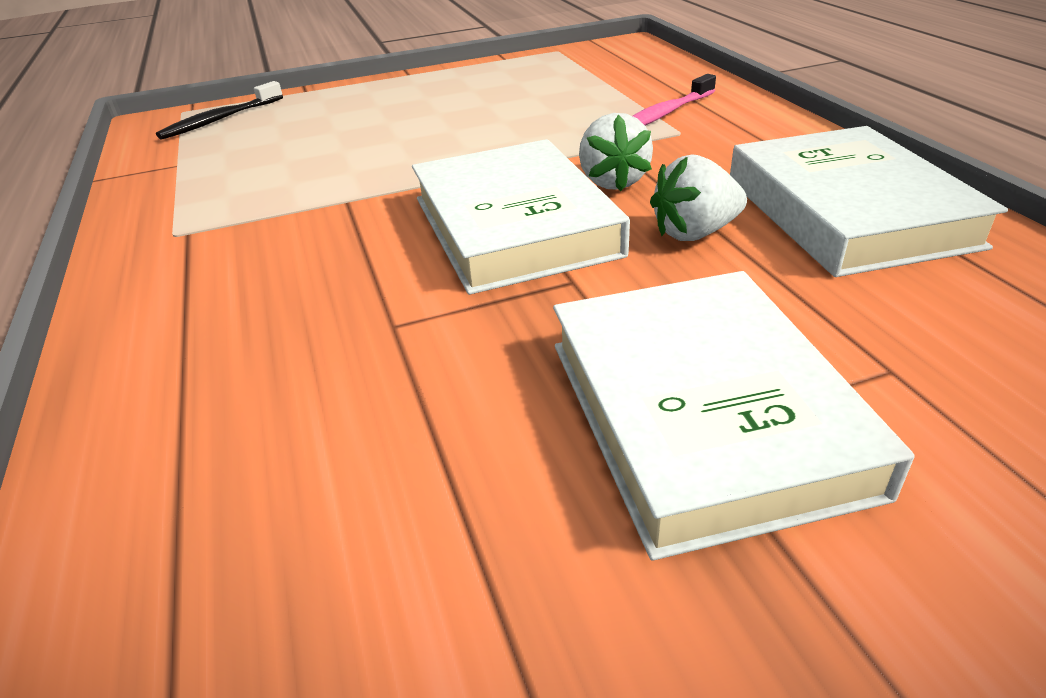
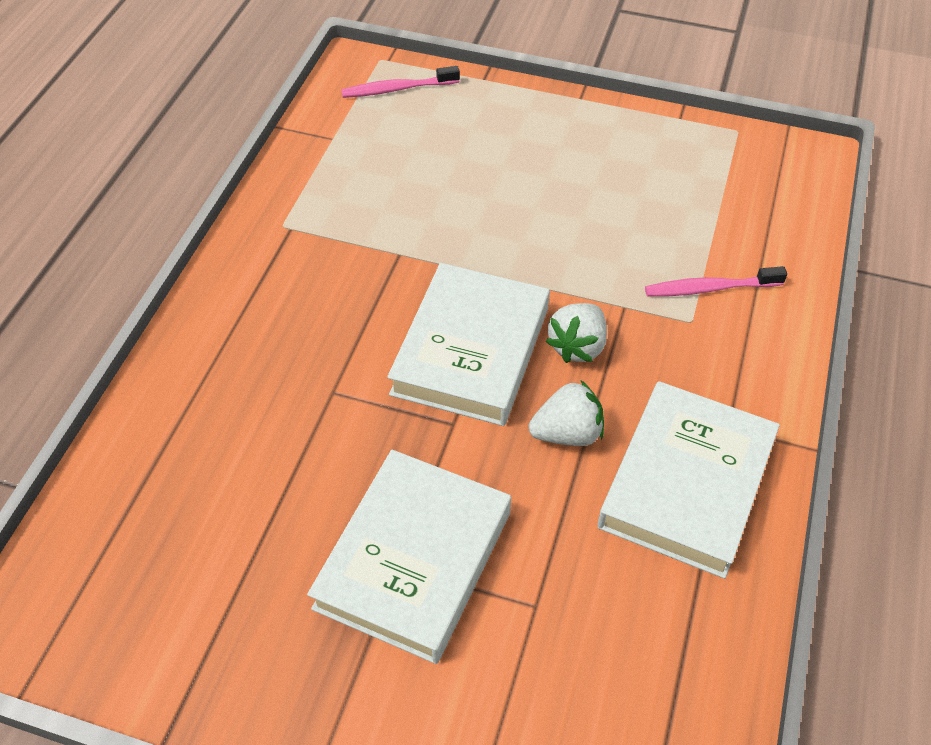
camera: 35 degrees right, 15 degrees up
black toothbrush [156,81,283,140] -> pink toothbrush [341,66,460,98]
white strawberry [650,155,747,241] -> white strawberry turned 150 degrees clockwise [529,380,604,446]

